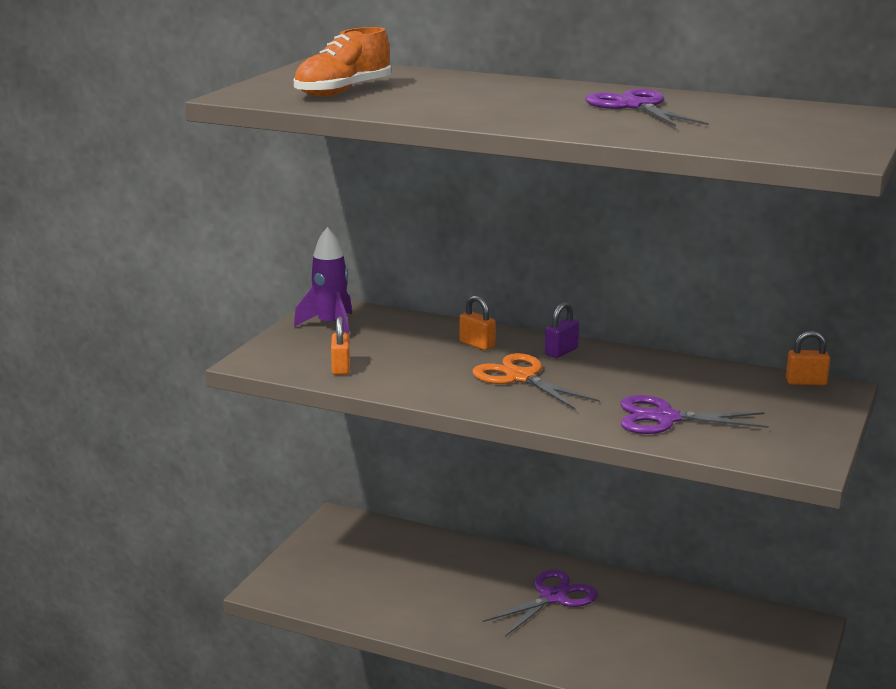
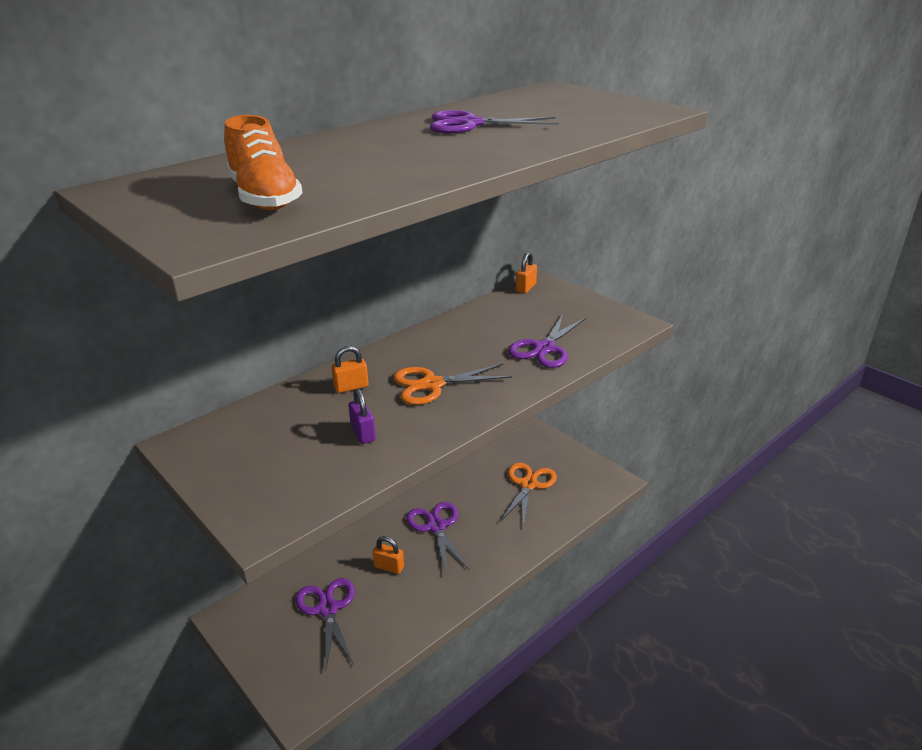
camera: 65 degrees left, 10 degrees up
purple rocket [294,227,352,334] -> none
orange padlock [331,316,350,375] -> orange padlock moved to [373,536,404,574]
purple padlock [545,302,579,358] -> purple padlock moved to [348,389,376,444]
none -> purple scissors [296,578,355,669]
none -> orange scissors [501,463,557,526]

